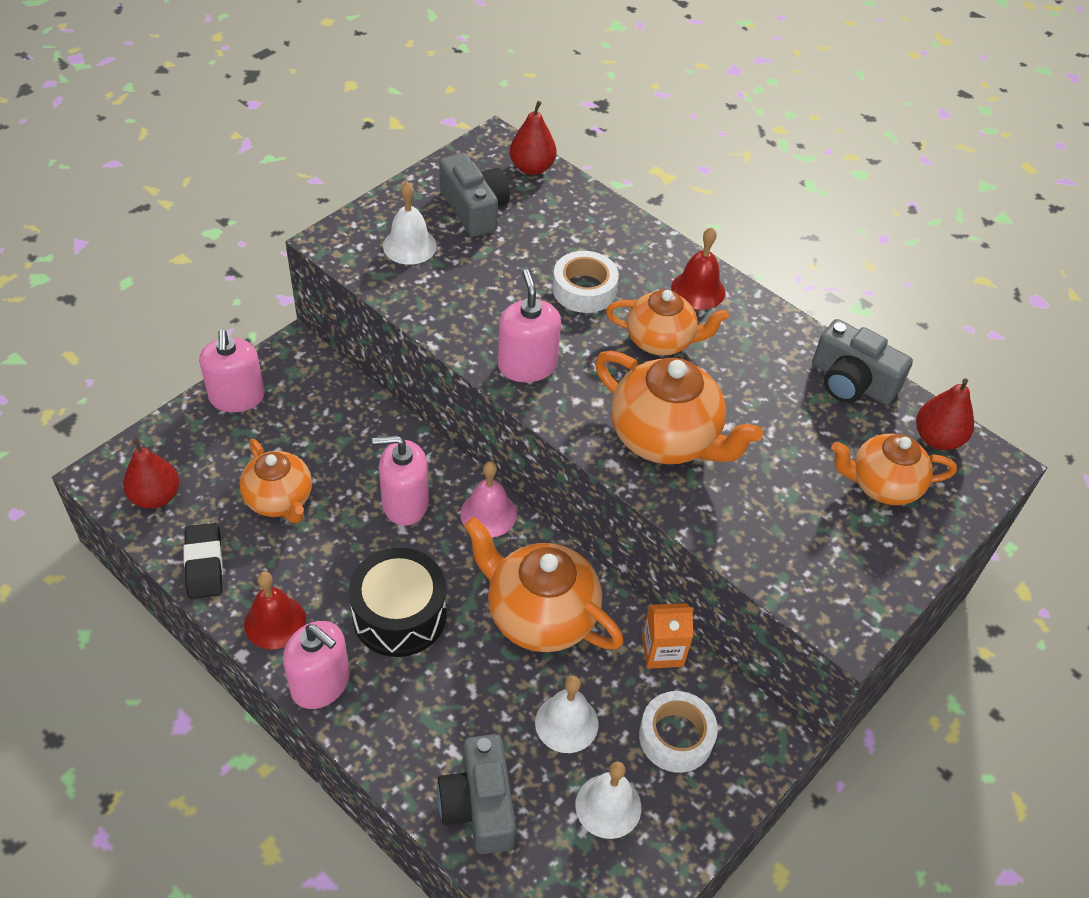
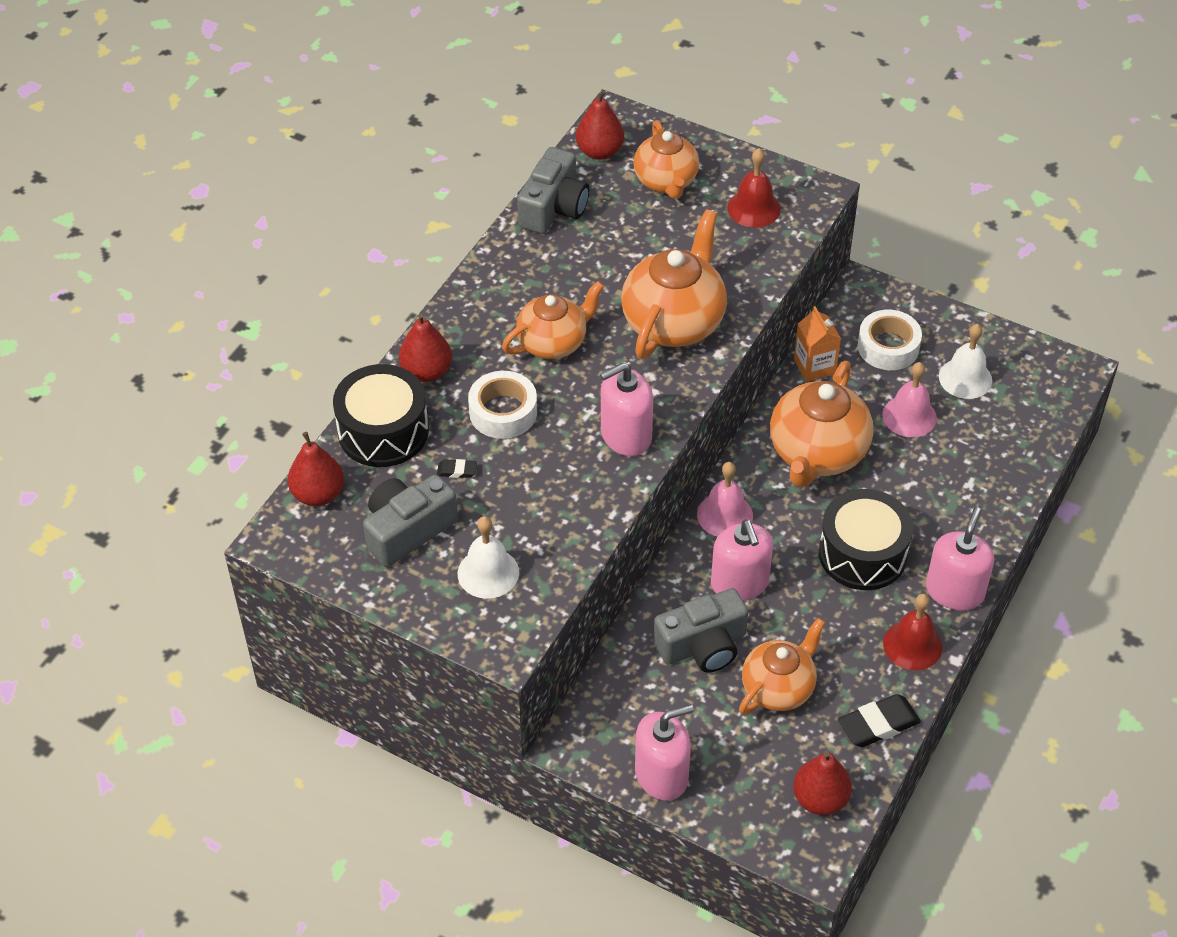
camera: 100 degrees left, 0 degrees up
grey camera [437,734,516,854] -> grey camera moved to [653,588,748,673]
white bell [535,676,598,753] -> pink bell [882,362,937,437]
orange teapot [606,289,729,356] -> orange teapot turned 60 degrees clockwise [502,281,604,359]
red bell [671,227,725,310] -> red bell moved to [727,148,781,228]
none -> black drum [333,364,429,467]
none -> red pear [399,313,452,382]
none -> black eraser [437,459,477,478]

